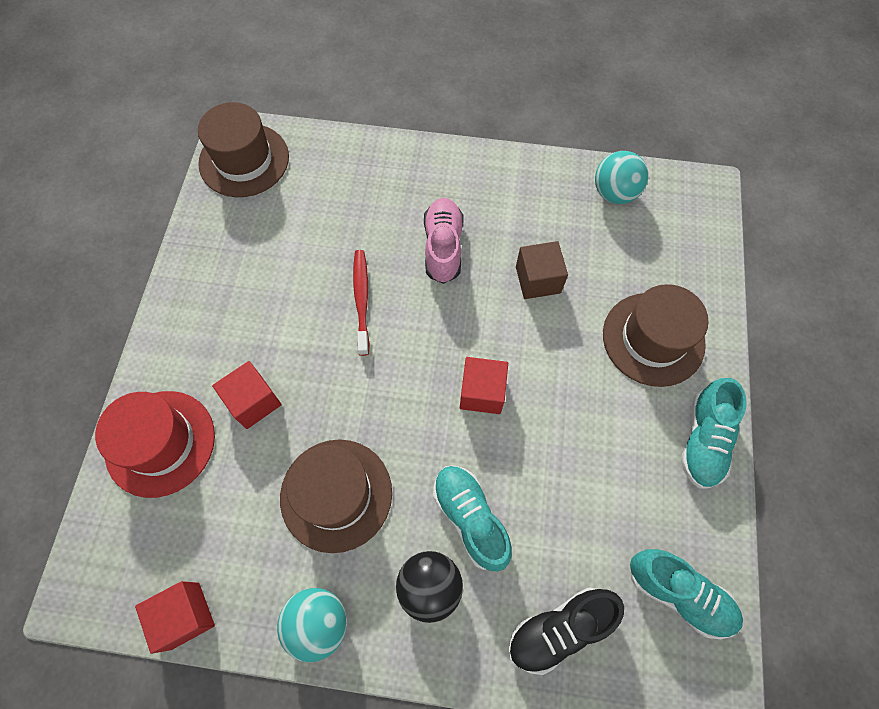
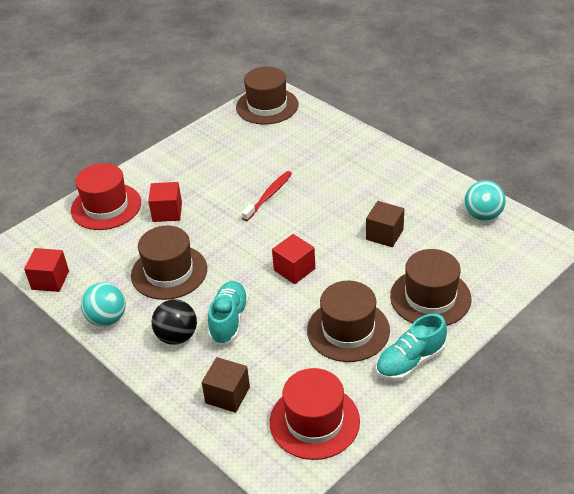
camera: 40 degrees right, 25 degrees down
pink shoe [424,198,463,284] -> none
black shoe [508,587,624,675] -> brown cube [202,357,250,413]
turquoise shoe [630,549,743,639] -> red hat [270,368,360,460]
none -> brown hat [307,281,390,362]

